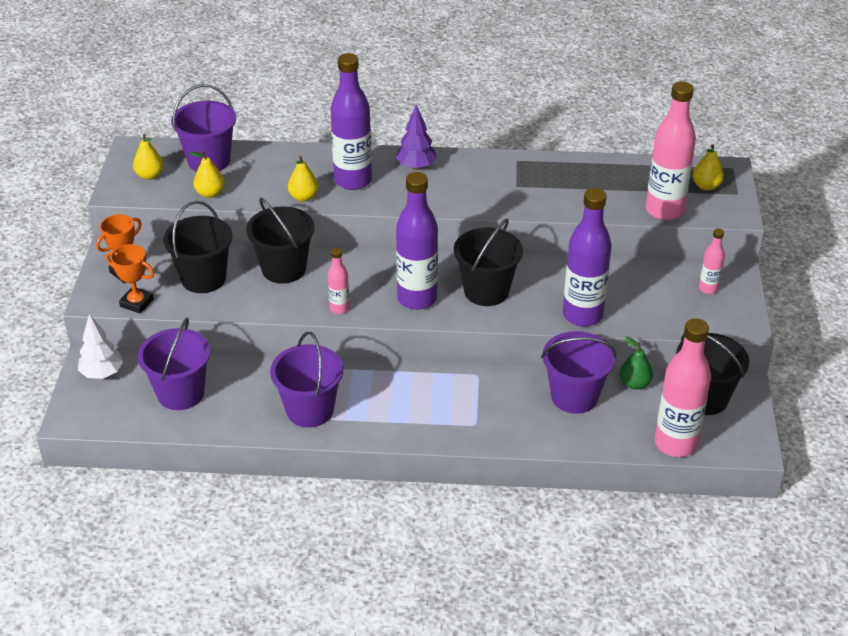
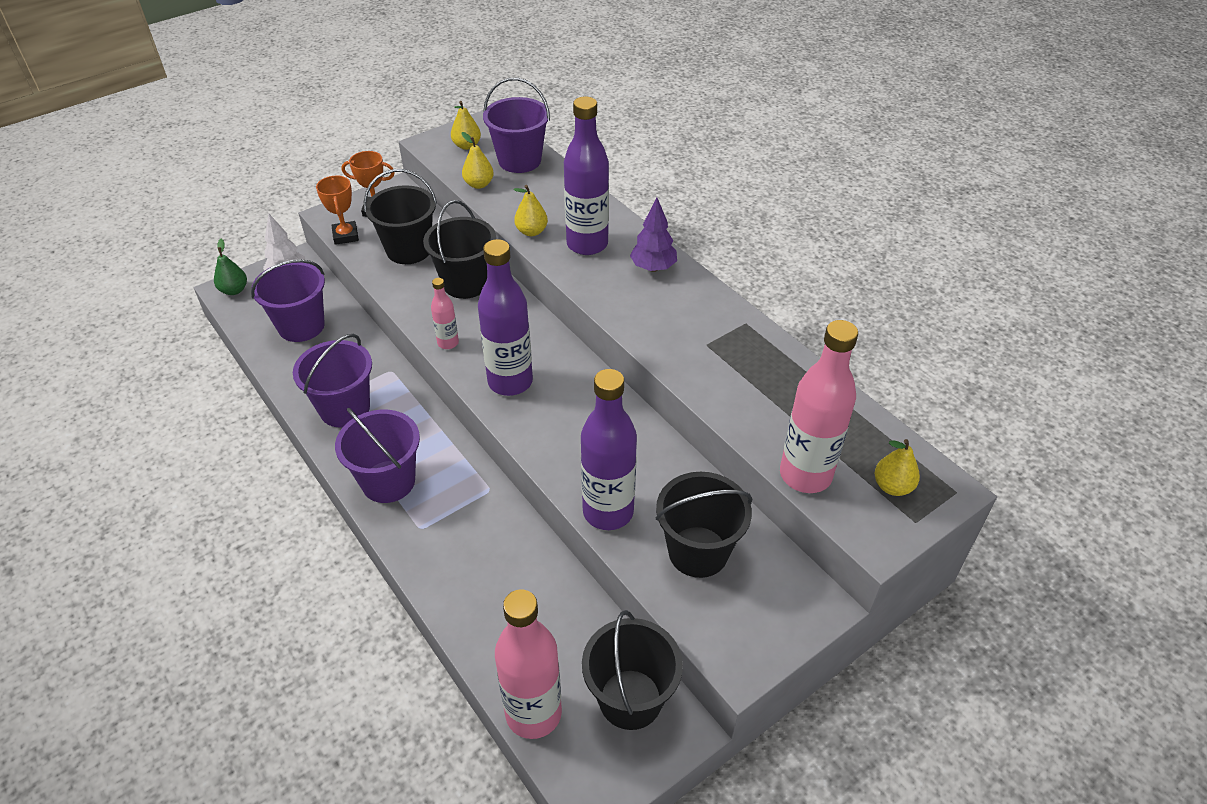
camera: 50 degrees right, 5 degrees up
black bucket [454,218,523,306] -> black bucket moved to [656,472,753,578]
purple bucket [541,331,616,414] -> purple bucket moved to [335,408,420,503]
green pear [620,336,653,390] -> green pear moved to [214,239,247,295]
pink bottle [699,229,725,294] -> none

